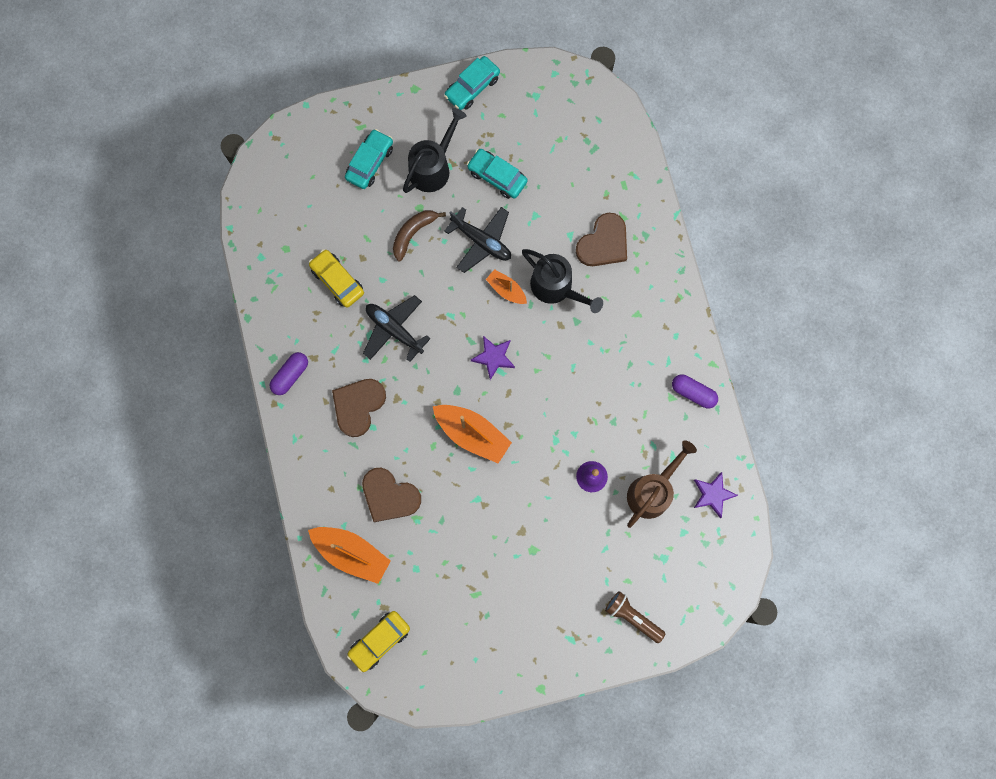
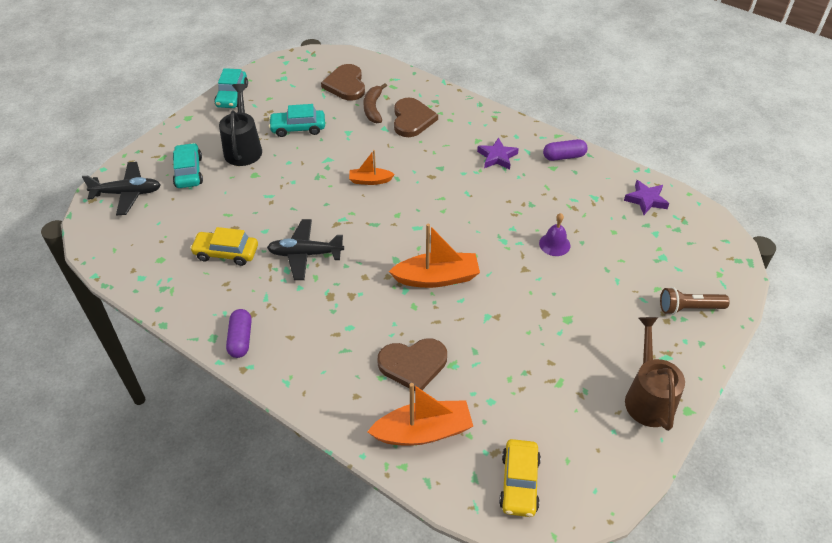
camera: 40 degrees left, 30 degrees down
brown heart [332,379,386,437] -> brown heart moved to [321,64,365,101]
brown banana [393,210,446,262] -> brown banana moved to [363,83,387,123]
black plane [444,207,511,273] -> black plane moved to [82,162,161,215]
purple star [471,336,515,380] -> purple star moved to [477,138,519,170]
black watering can [522,249,603,313] -> none
brown watering can [627,440,697,528] -> brown watering can moved to [625,317,685,431]

